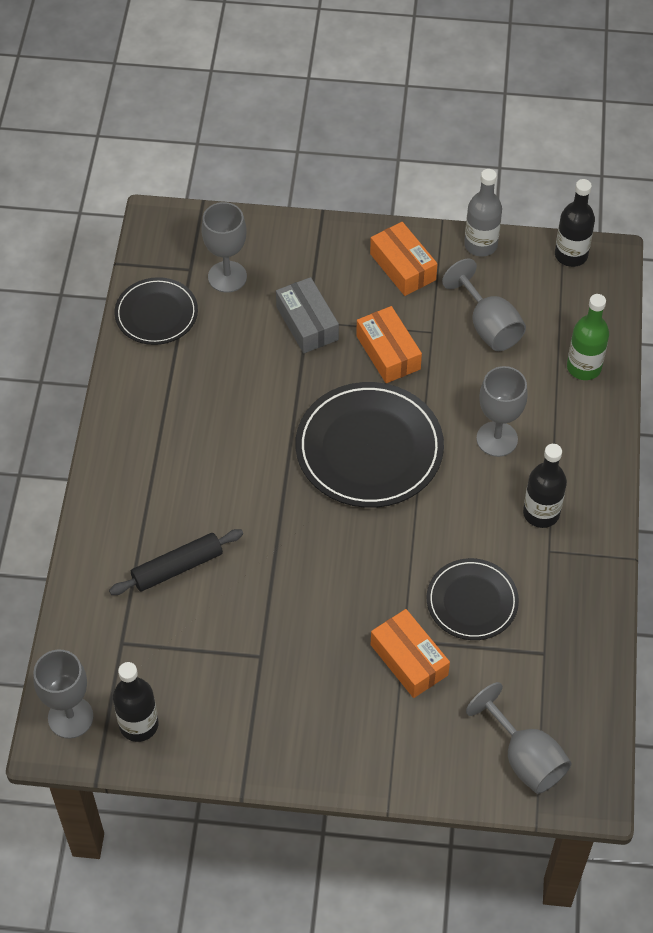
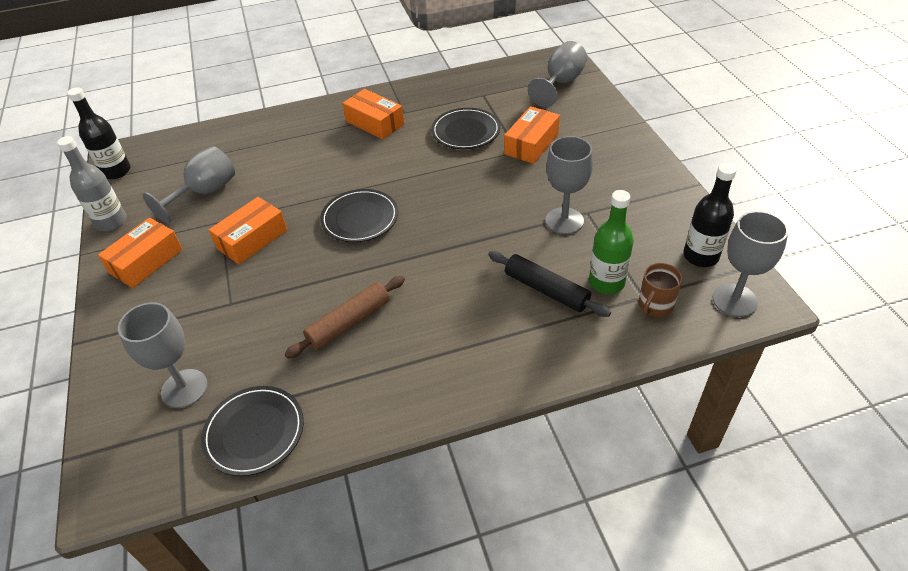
camera: 110 degrees left, 10 degrees down
grey box [276,277,339,353] -> none
black plate [295,382,444,508] -> black plate [320,189,398,242], size x0.59
grey goblet [476,366,528,457] -> grey goblet moved to [546,136,593,234]
black bottle [523,444,567,528] -> orange box [342,89,404,139]
green bottle [567,294,609,380] -> green bottle moved to [589,190,634,294]
none -> brown rolling pin [285,276,405,359]
none -> brown mug [639,263,683,317]

